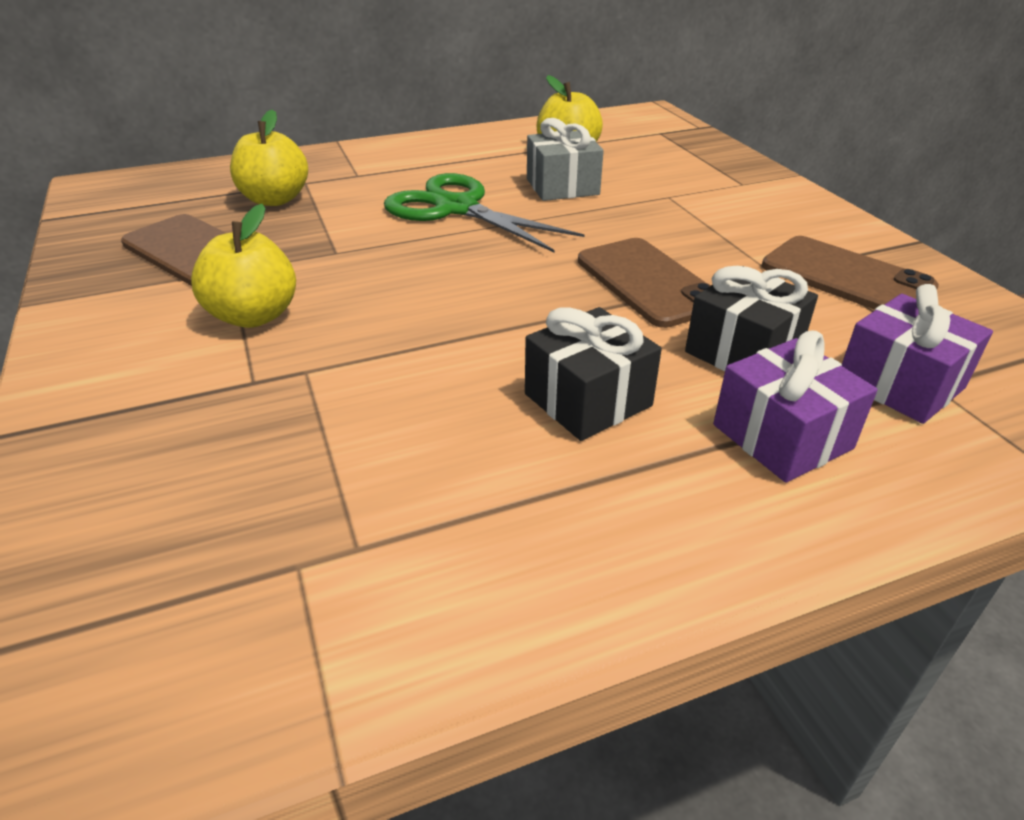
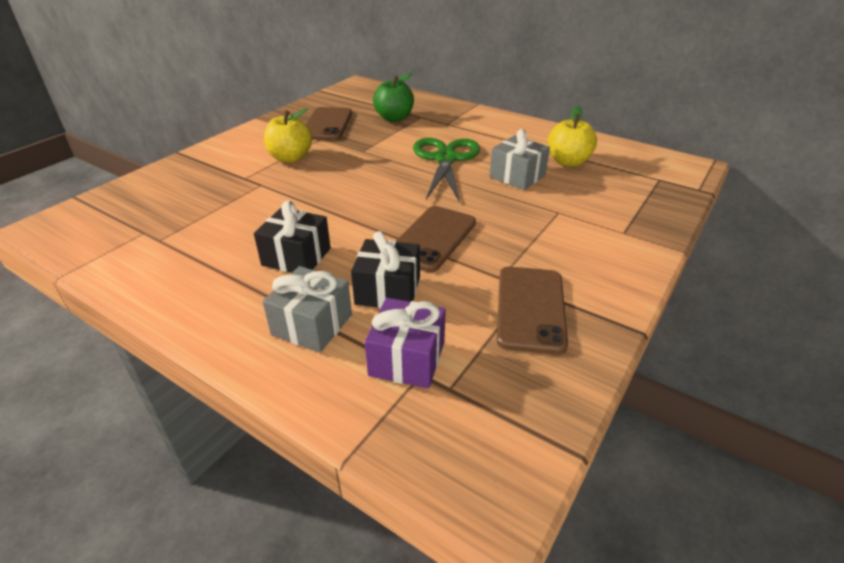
camera: 55 degrees right, 0 degrees up
yellow apple [230,110,308,206] -> green apple [373,72,414,122]
purple gift [713,330,878,483] -> grey gift [263,266,352,353]

